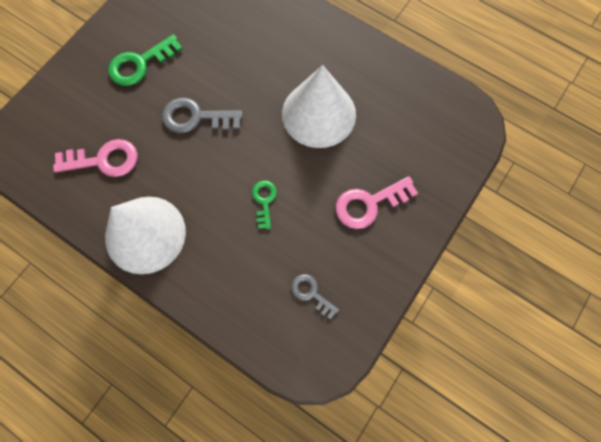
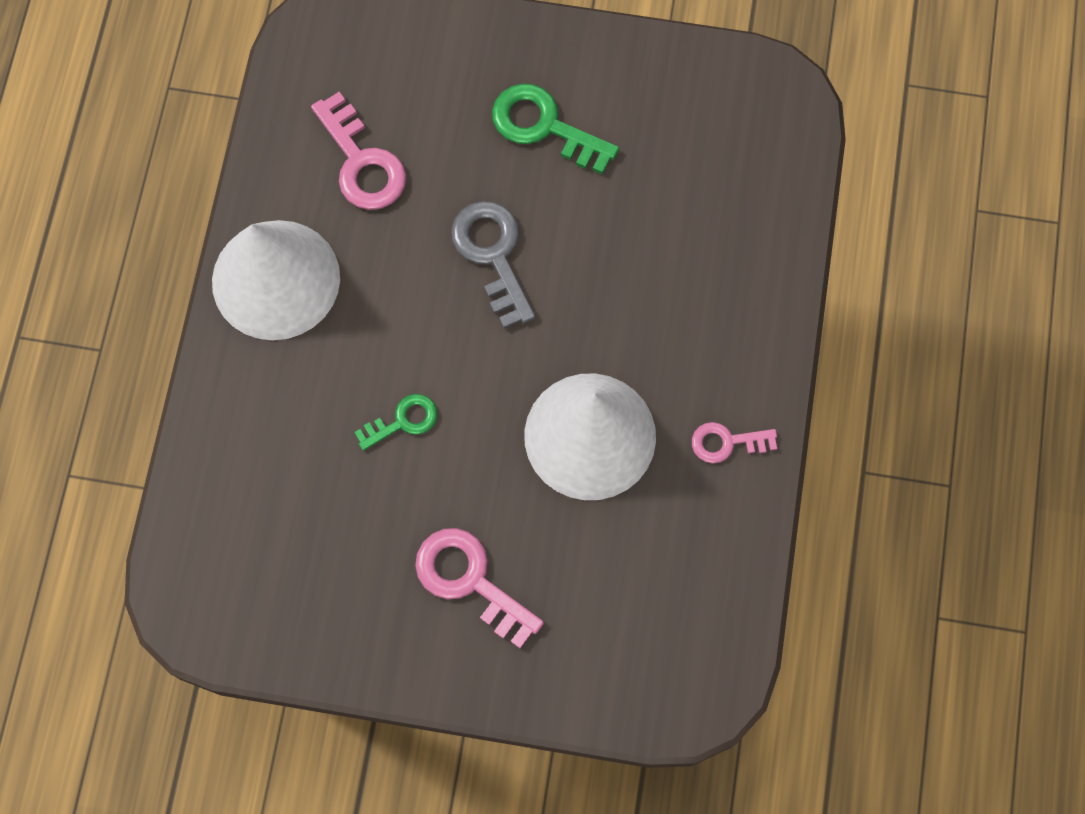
camera: 65 degrees right, 0 degrees up
grey key [291,274,339,320] -> none
none -> pink key [692,422,777,463]

